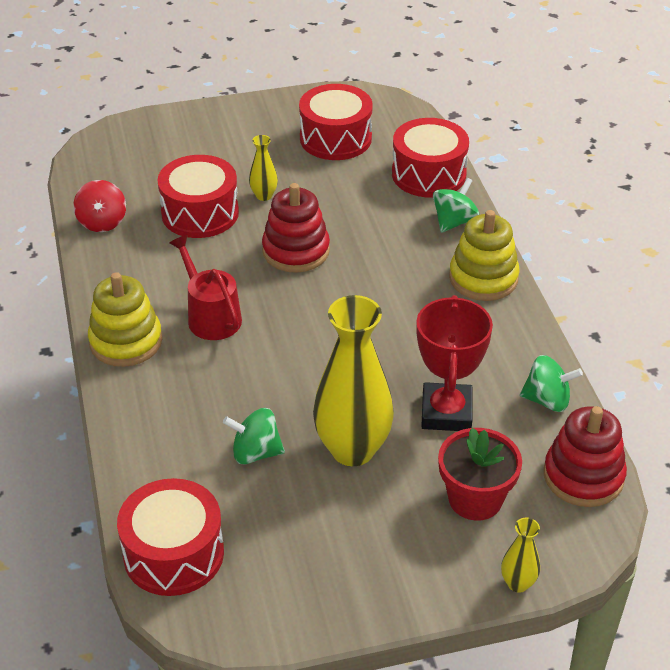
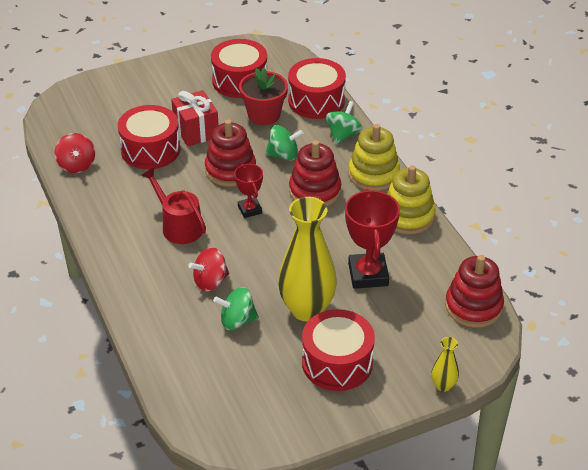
camera: 10 degrees left, 0 degrees up
yellow stacking toy [88,272,162,367] -> yellow stacking toy moved to [387,165,436,234]
red drum [117,478,224,596] -> red drum moved to [302,309,375,391]
yellow vase [249,135,278,201] -> red gift [171,90,218,146]
red flower pot [438,428,522,521] -> red flower pot moved to [239,68,288,125]
green spinning top [520,355,583,412] -> green spinning top moved to [265,125,304,161]
none -> red spinning top [188,247,229,291]
none -> red trophy [234,164,263,218]
none -> red stacking toy [289,140,341,206]

